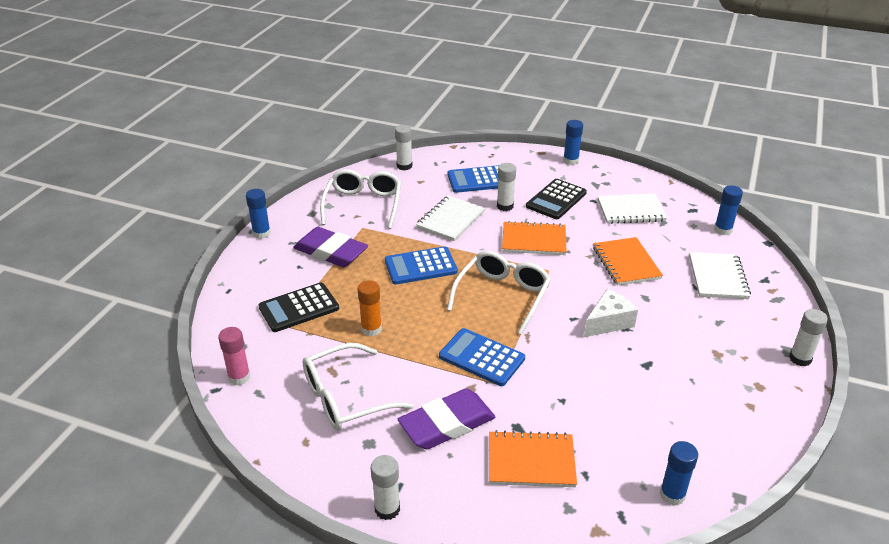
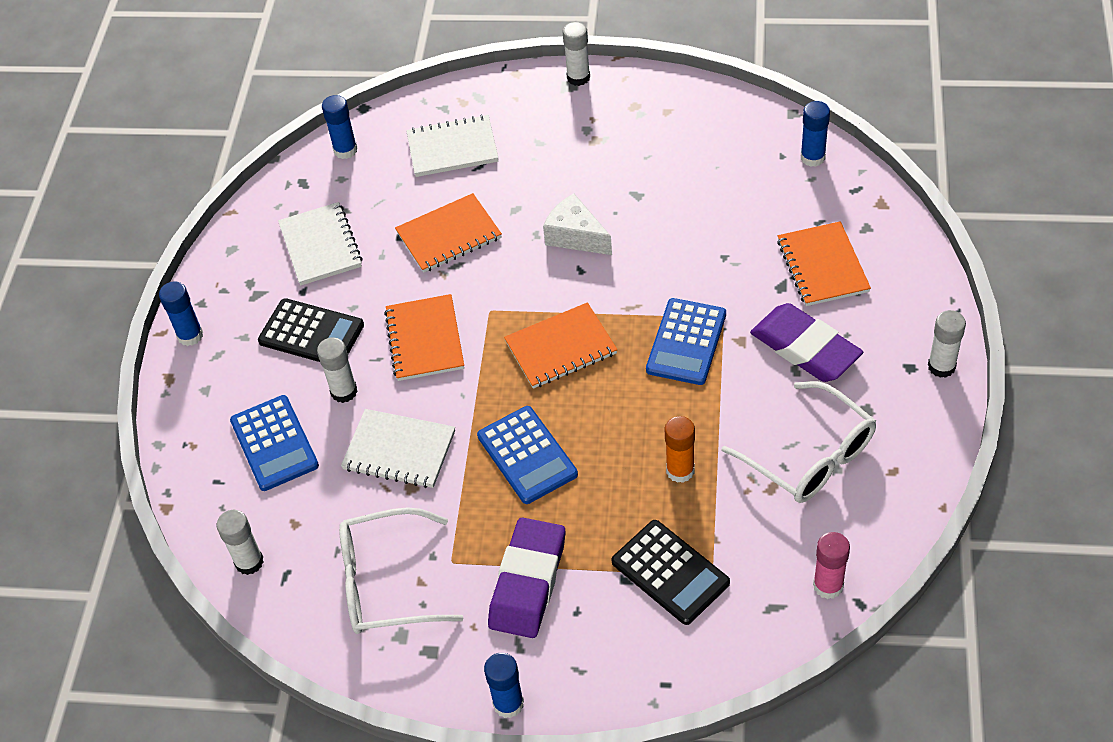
camera: 100 degrees left, 15 degrees up
white glasses [447,251,551,335] -> orange notebook [504,302,618,389]

